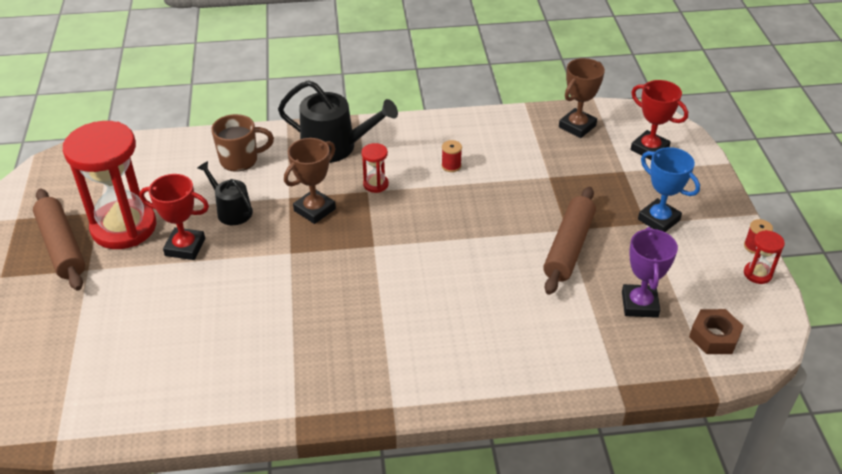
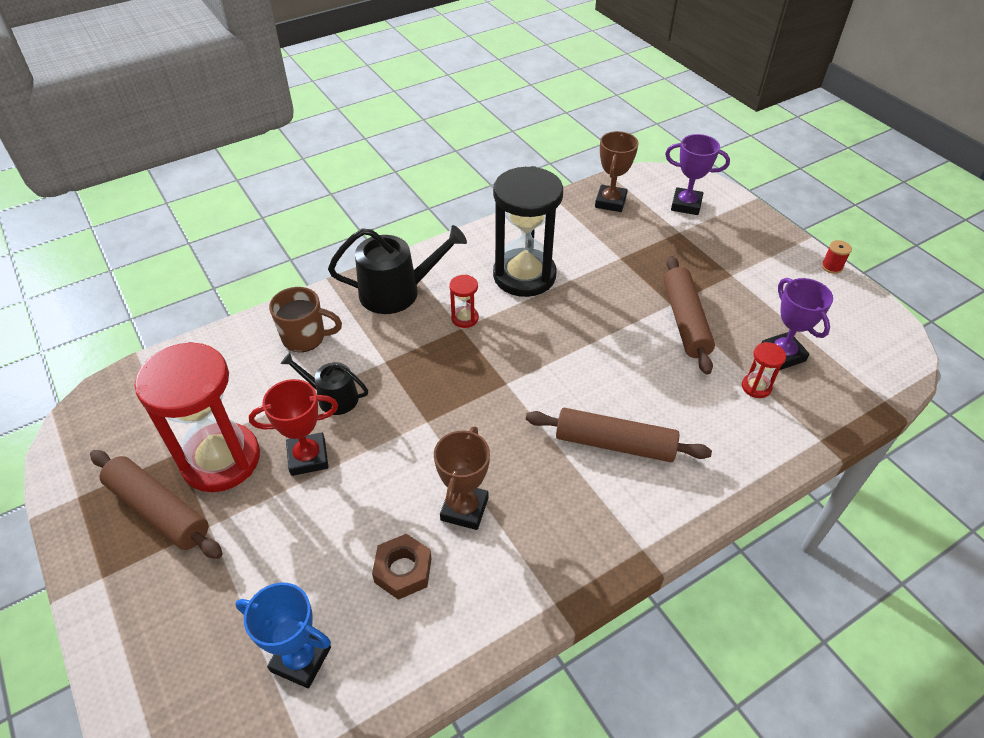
camera: 25 degrees left, 5 degrees up
brown mug [211,114,274,172] -> brown mug turned 45 degrees clockwise [269,287,342,352]
brown trophy [284,138,336,224] -> brown trophy moved to [434,426,490,530]
red spool [441,140,462,172] -> black hourglass [493,166,563,297]
red trophy [631,80,688,160] -> purple trophy [665,134,730,215]
blue trophy [638,147,700,232] -> blue trophy moved to [235,583,331,688]
brown nut [689,309,744,354] -> brown nut moved to [372,534,432,600]
red hourglass [744,230,785,284] -> red hourglass moved to [742,342,786,398]
none -> brown rolling pin [526,408,712,462]

